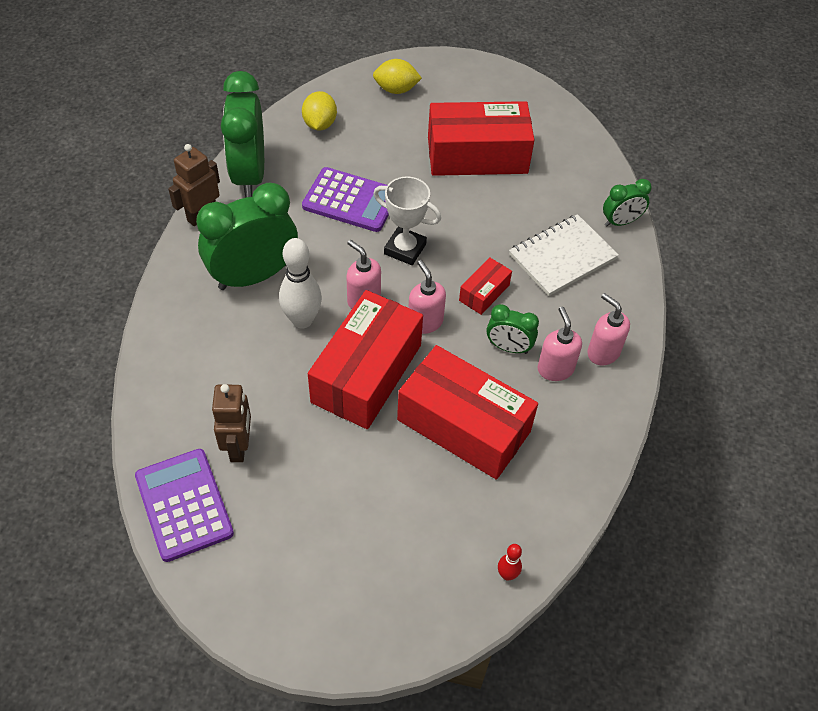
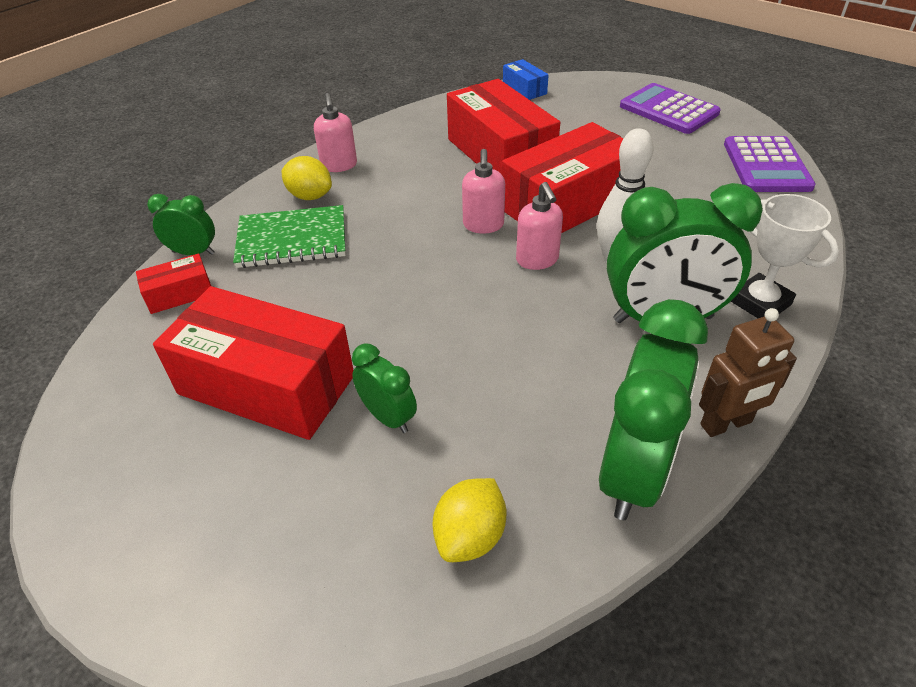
camera: 150 degrees left, 10 degrees down
brown robot [212,384,251,462] -> none
purple calculator [302,167,389,232] -> purple calculator moved to [620,83,721,134]
yellow lemon [373,59,422,94] -> yellow lemon moved to [281,156,332,200]
white trophy [373,177,441,265] -> white trophy moved to [731,194,839,318]
red box [459,257,512,315] -> red box moved to [136,254,211,314]
green clock [487,304,539,354] -> green clock moved to [352,344,417,433]
red bowling pin [498,544,522,581] -> blue box [503,59,549,100]
white notebook [509,214,619,296] -> green notebook [233,205,346,268]
pink soap dispenser [538,307,582,381] -> none

